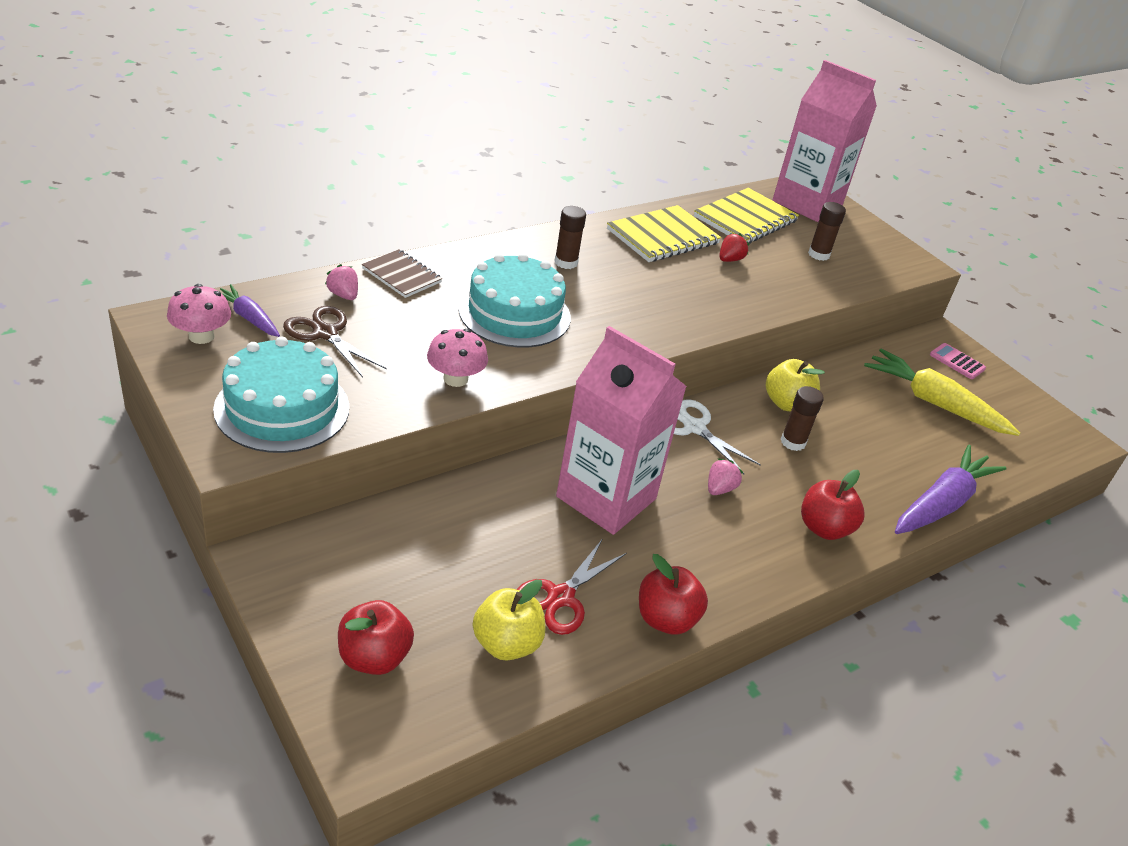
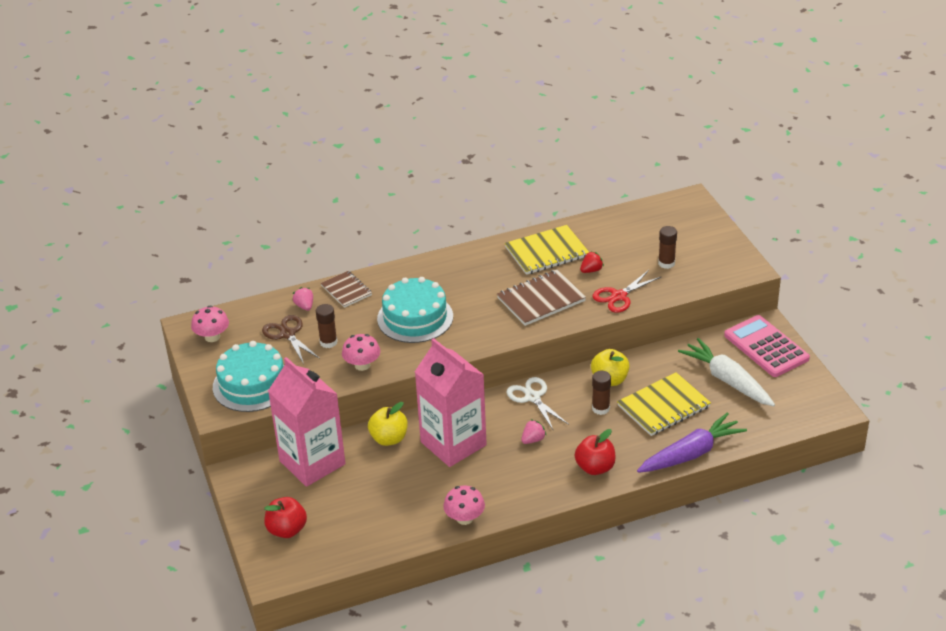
camera: 20 degrees right, 0 degrees up
purple carrot [220,284,280,337] -> none
yellow apple [473,579,545,661] -> yellow apple moved to [368,402,407,446]
red scissors [517,538,627,635] -> red scissors moved to [592,270,661,313]
brown glue stick [555,206,586,269] -> brown glue stick moved to [316,304,338,348]
red apple [639,554,708,635] -> pink mushroom [443,486,485,525]
yellow notebook [694,188,799,244] -> yellow notebook moved to [617,372,711,436]
pink carton [772,60,877,222] -> pink carton moved to [268,357,346,487]
yellow carrot [864,348,1020,436] -> white carrot [678,338,775,406]
pink calculator [930,343,986,379] -> pink calculator [724,315,810,377], size x2.09
none -> brown notebook [497,270,586,326]

